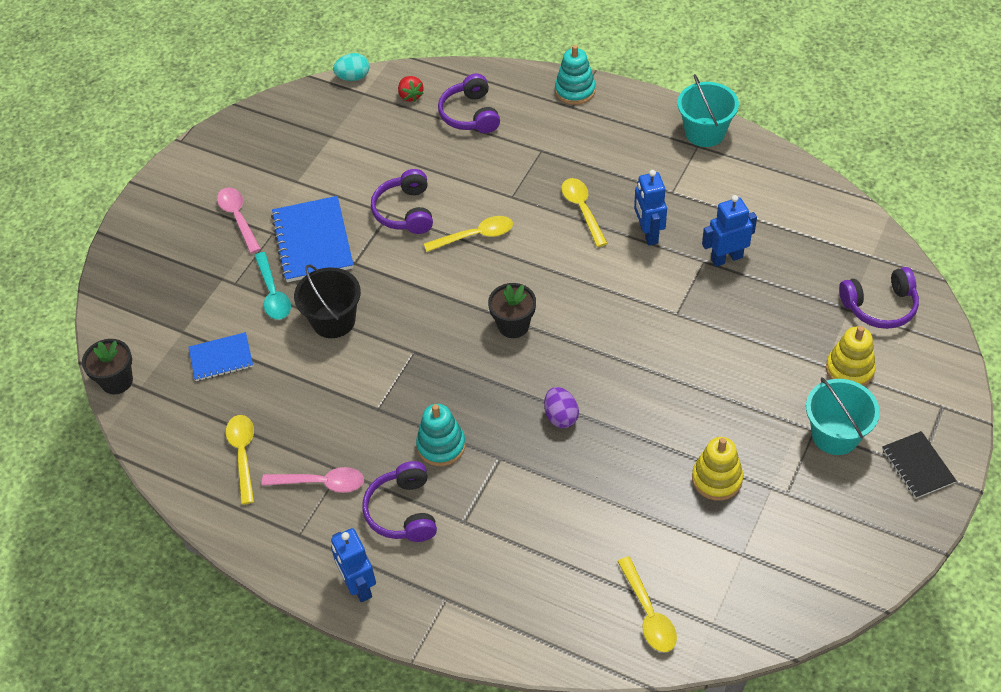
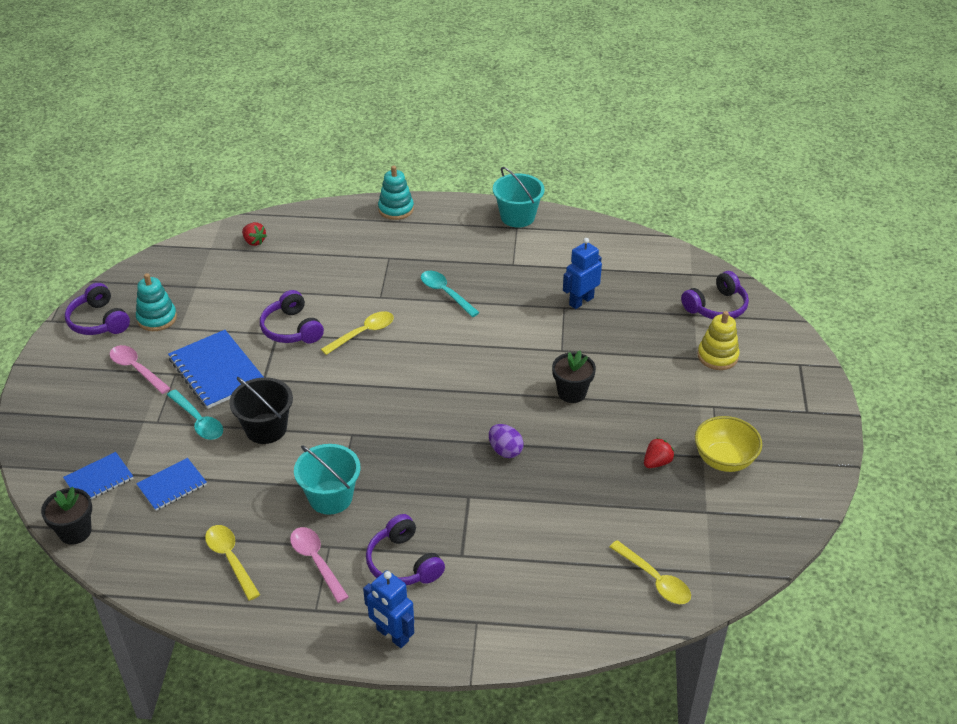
camera: 25 degrees left, 10 degrees down
pink spoon [262,467,364,493] -> pink spoon turned 105 degrees counterclockwise [290,527,349,603]
turquoise egg [333,53,369,81] -> none
turquoise stacking toy [416,404,466,466] -> turquoise stacking toy moved to [136,273,177,331]
purple headphones [438,73,500,133] -> purple headphones moved to [65,283,130,335]
black flower pot [488,283,536,338] -> black flower pot moved to [552,350,596,403]
yellow spoon [562,178,608,247] -> turquoise spoon [421,271,480,317]
blue robot [634,170,667,245] -> none
yellow stacking toy [692,437,743,501] -> red strawberry [644,438,674,468]
turquoise bucket [806,377,880,455] -> turquoise bucket moved to [294,444,360,515]
black notebook [882,431,957,498] -> none
none -> blue notebook [63,452,133,499]
none -> yellow bowl [695,416,762,472]

